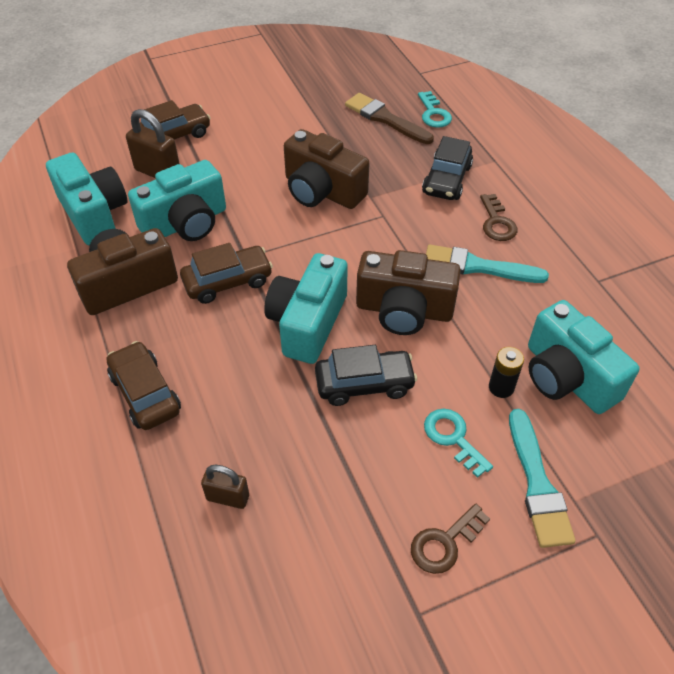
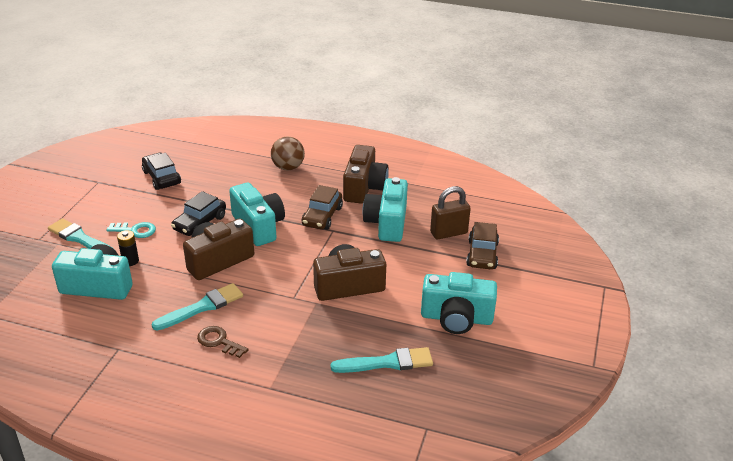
camera: 130 degrees right, 15 degrees down
turquoise camera [46,153,127,246] -> turquoise camera moved to [421,272,497,334]
brown car [107,341,181,430] -> brown ball [271,136,305,170]
brown padlock [201,465,249,509] -> none
brown brush [345,93,434,144] -> turquoise brush [330,347,433,373]
brown key [411,503,490,574] -> none
turquoise key [418,91,452,128] -> none
black car [422,136,473,200] -> black car moved to [142,153,181,190]

